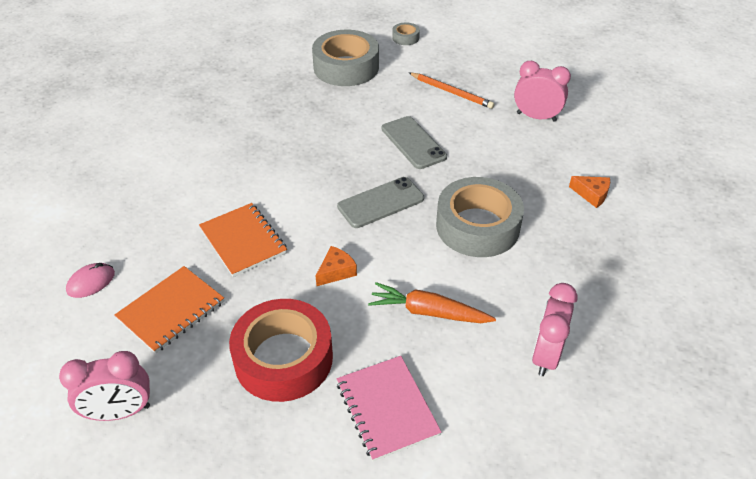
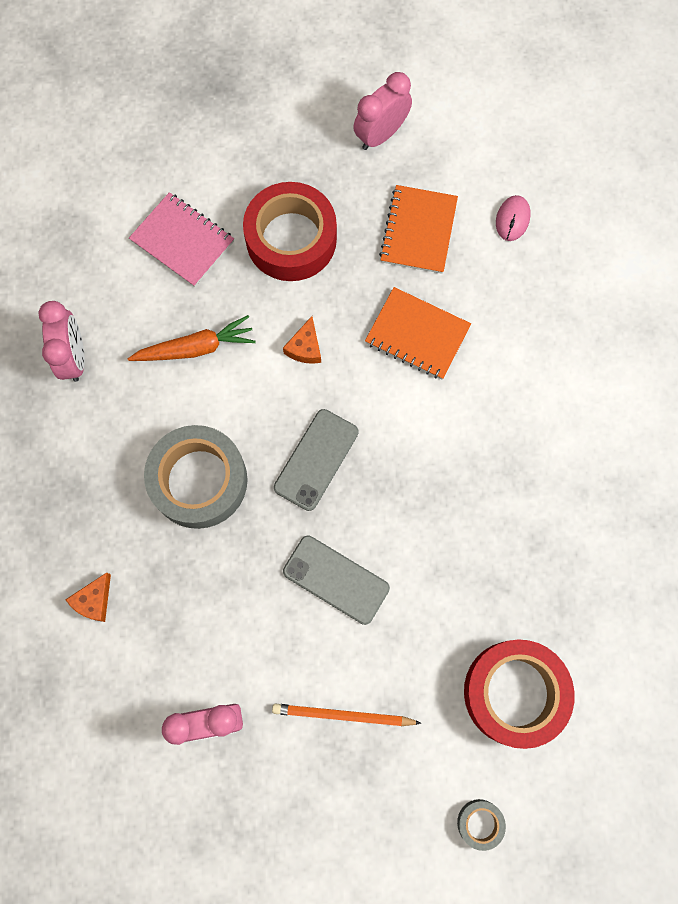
camera: 150 degrees right, 30 degrees up
grey tape [312,30,379,86] -> red tape [464,639,575,749]
orange cheese [569,176,610,208] -> orange cheese turned 60 degrees counterclockwise [66,572,111,622]

